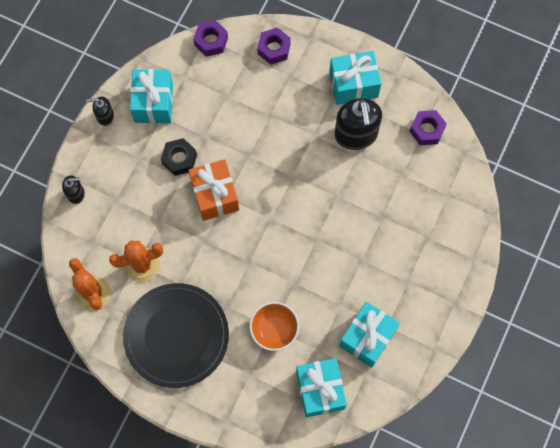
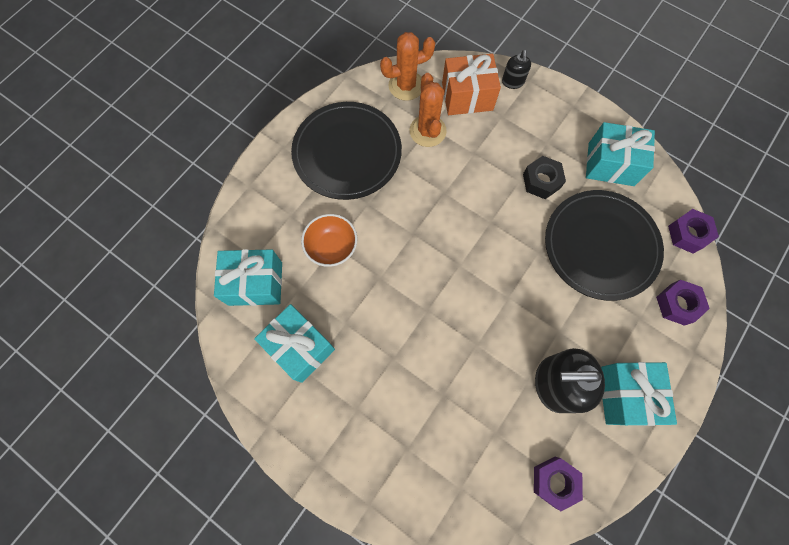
camera: 100 degrees right, 0 degrees up
black soap dispenser [86,96,114,126] -> none
orange gift [188,159,239,221] -> orange gift moved to [442,54,501,115]
none -> black plate [545,190,664,301]

